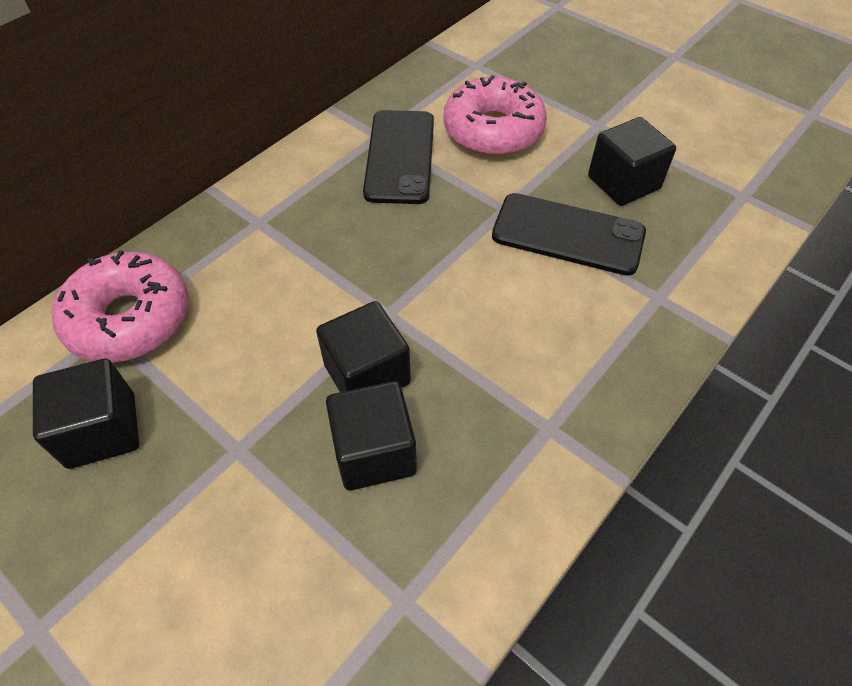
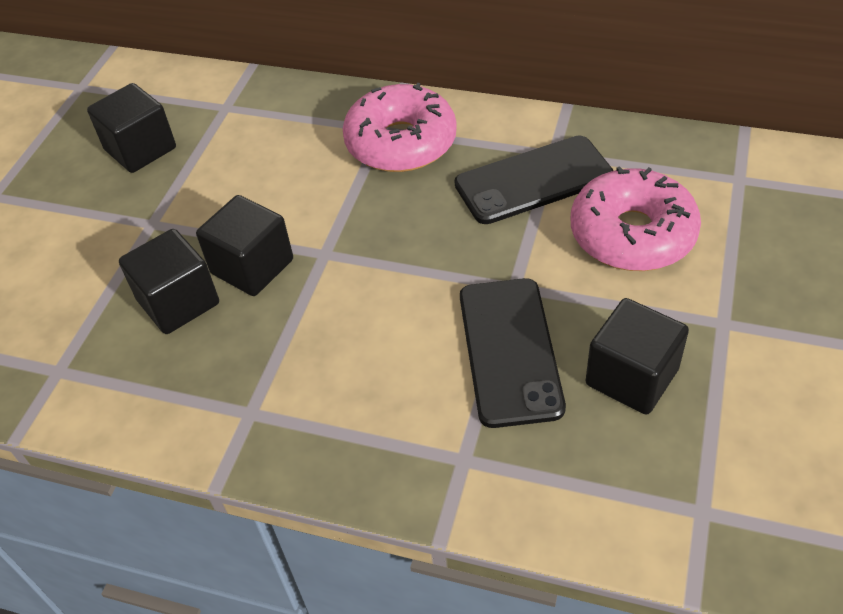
camera: 70 degrees right, 5 degrees down
pink donut [52,250,189,362] -> pink donut moved to [343,83,457,172]

